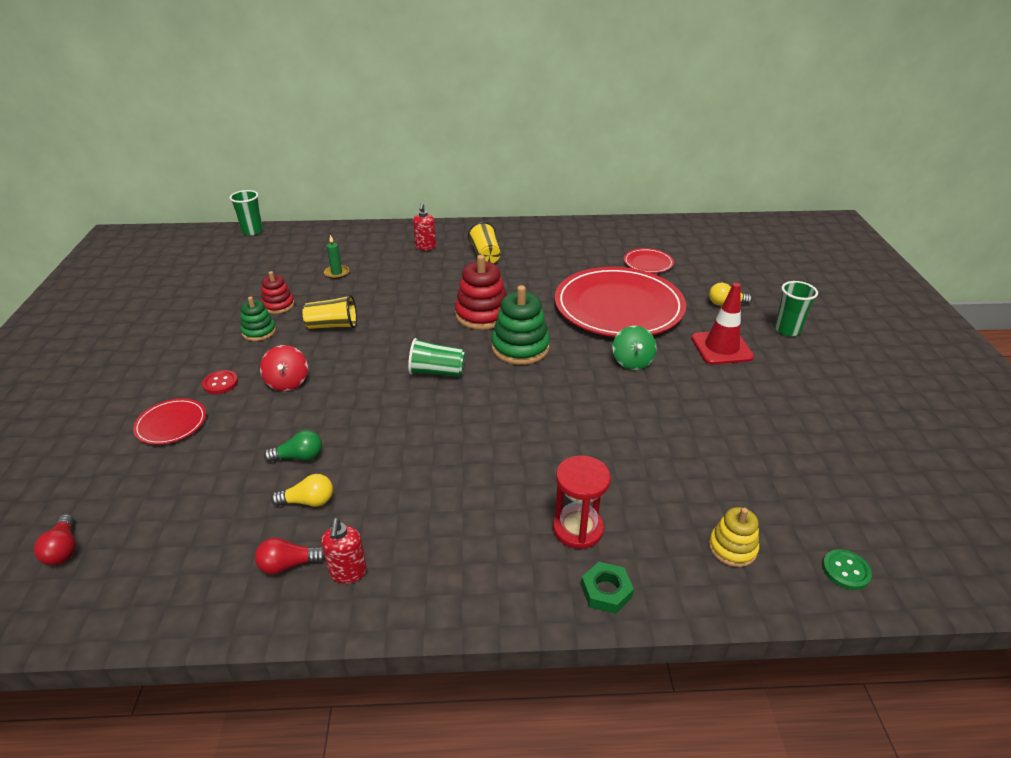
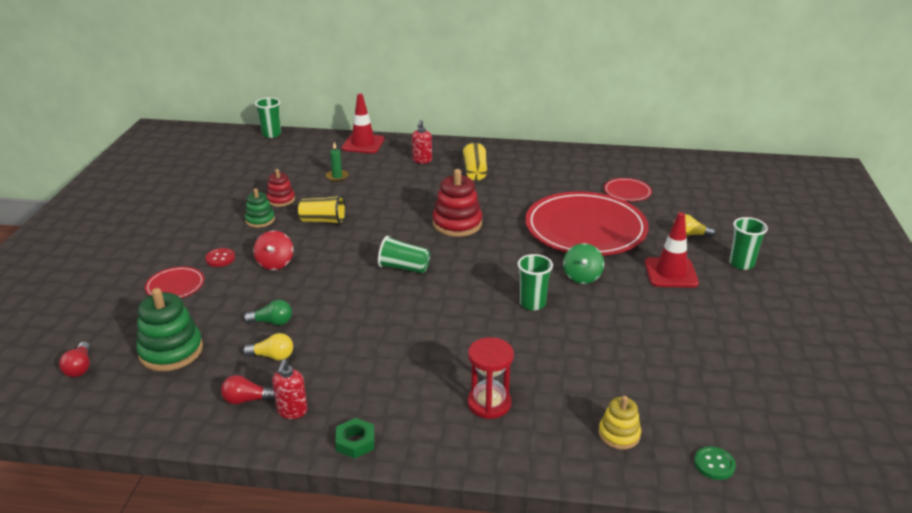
camera: 10 degrees right, 5 degrees down
green stacking toy [492,285,550,365] -> green stacking toy moved to [136,288,203,371]
green nut [581,562,634,614] -> green nut moved to [335,418,375,459]
none -> red traffic cone [342,93,385,153]
none -> green cup [517,254,553,311]

